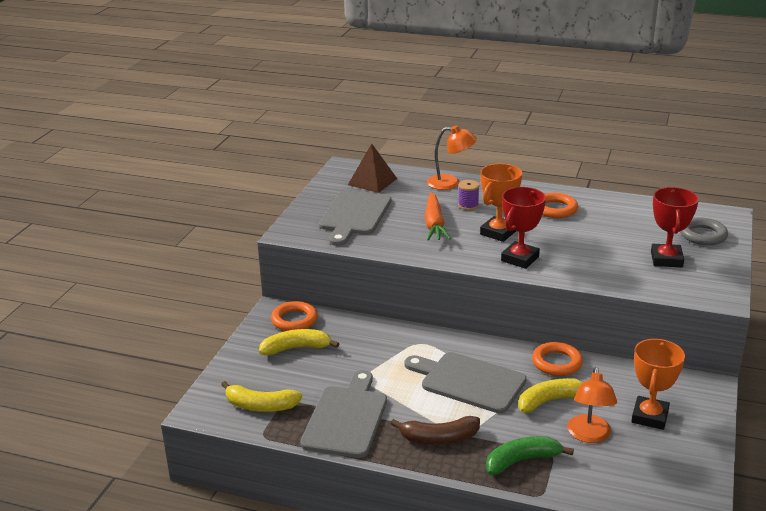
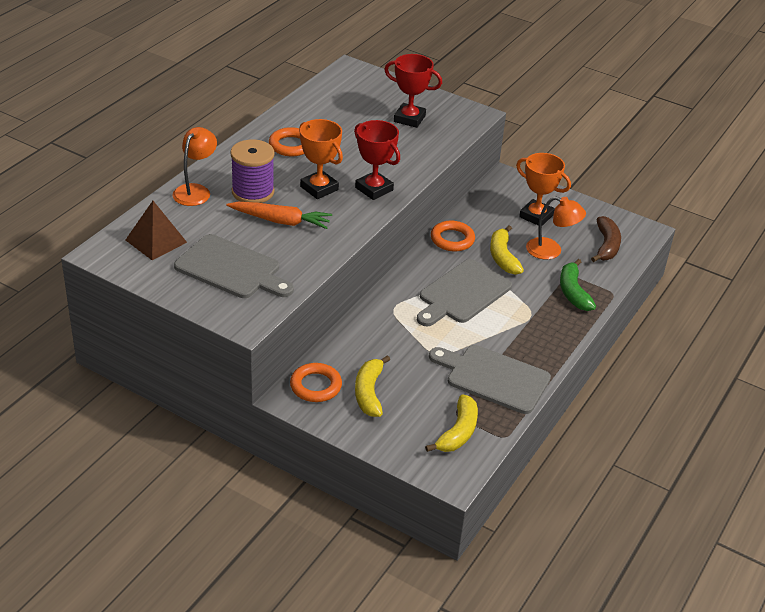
camera: 80 degrees left, 10 degrees up
brown banana [391,416,480,444] -> brown banana moved to [591,216,621,262]
purple spool [458,180,480,210] -> purple spool [230,139,275,203], size x1.90
grey ring [680,218,728,245] -> none

